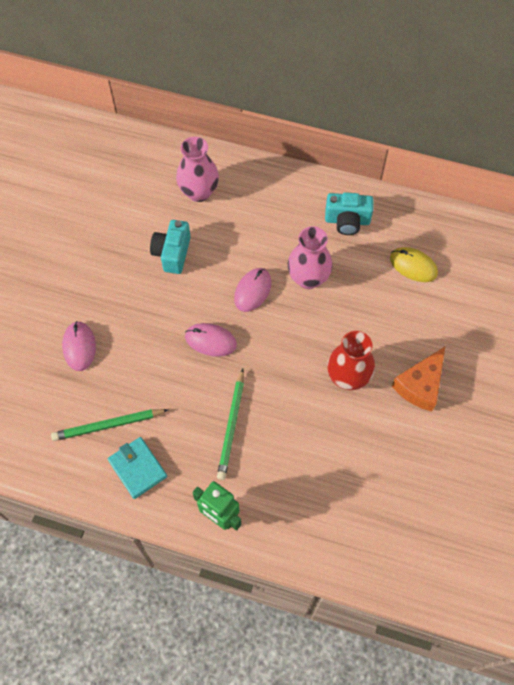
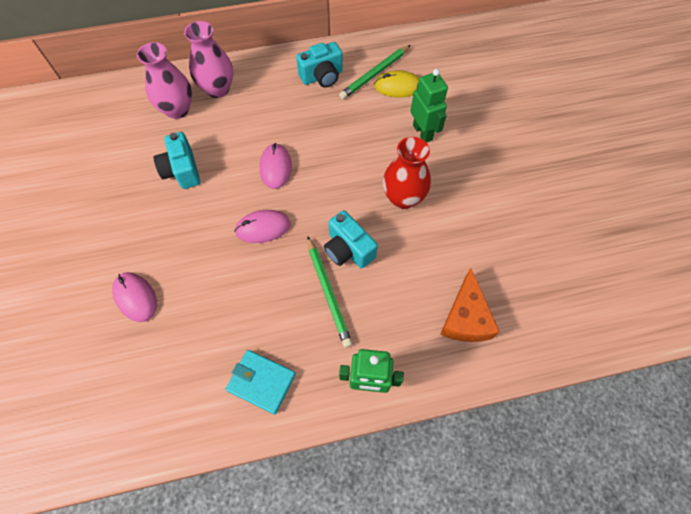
camera: 30 degrees left, 0 degrees up
green pencil [51,409,169,441] -> green pencil moved to [339,45,410,99]
pink vase [288,226,333,289] -> pink vase moved to [184,21,233,98]
orange cheese [392,347,445,411] -> orange cheese moved to [440,268,500,342]
none -> turquoise camera [324,210,378,269]
none -> green robot [410,69,448,143]

